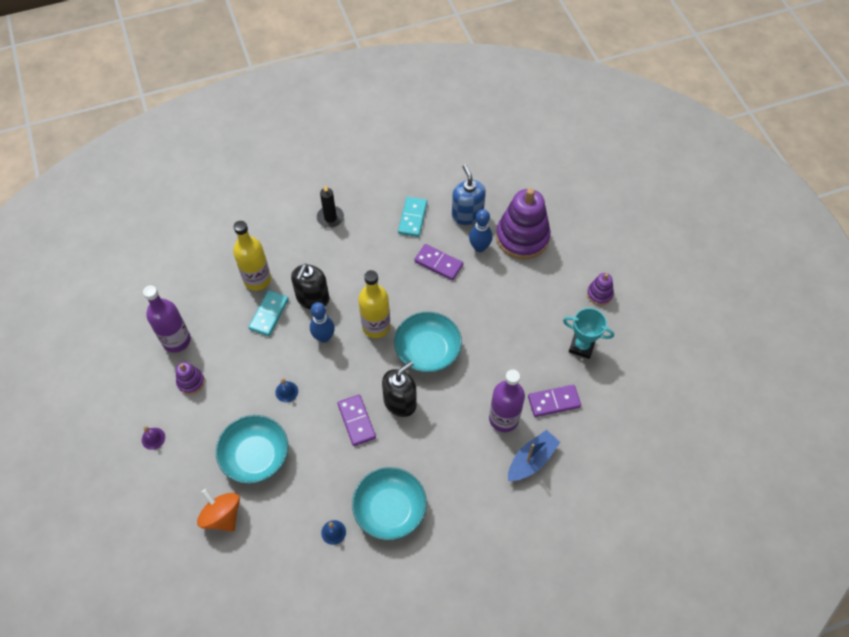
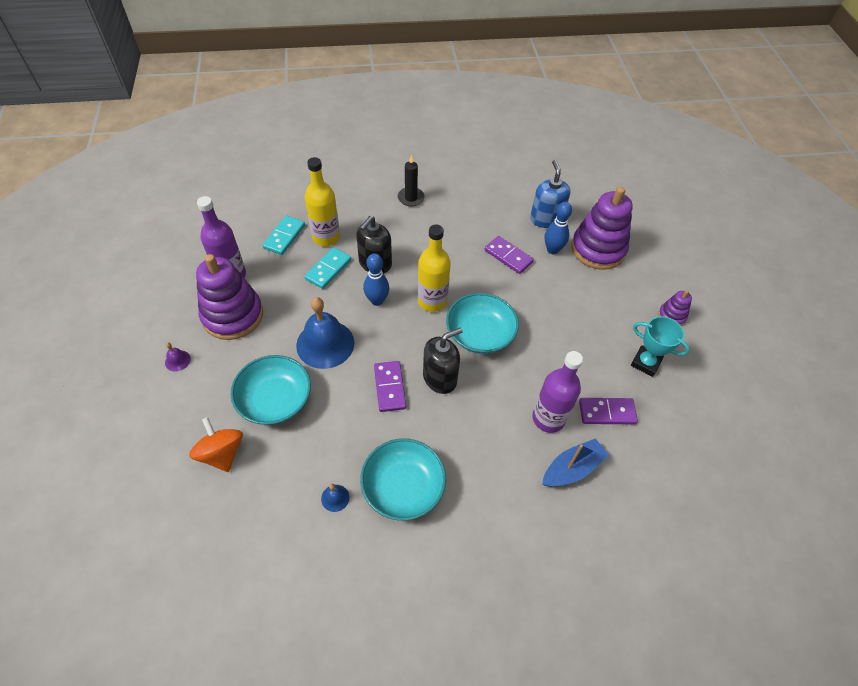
camera: 10 degrees right, 5 degrees down
purple stacking toy [176,362,205,394] -> purple stacking toy [196,254,263,340], size x2.13
blue bell [275,379,298,402] -> blue bell [296,297,354,369], size x2.39
turquoise domino [398,197,427,237] -> turquoise domino moved to [262,216,305,255]

